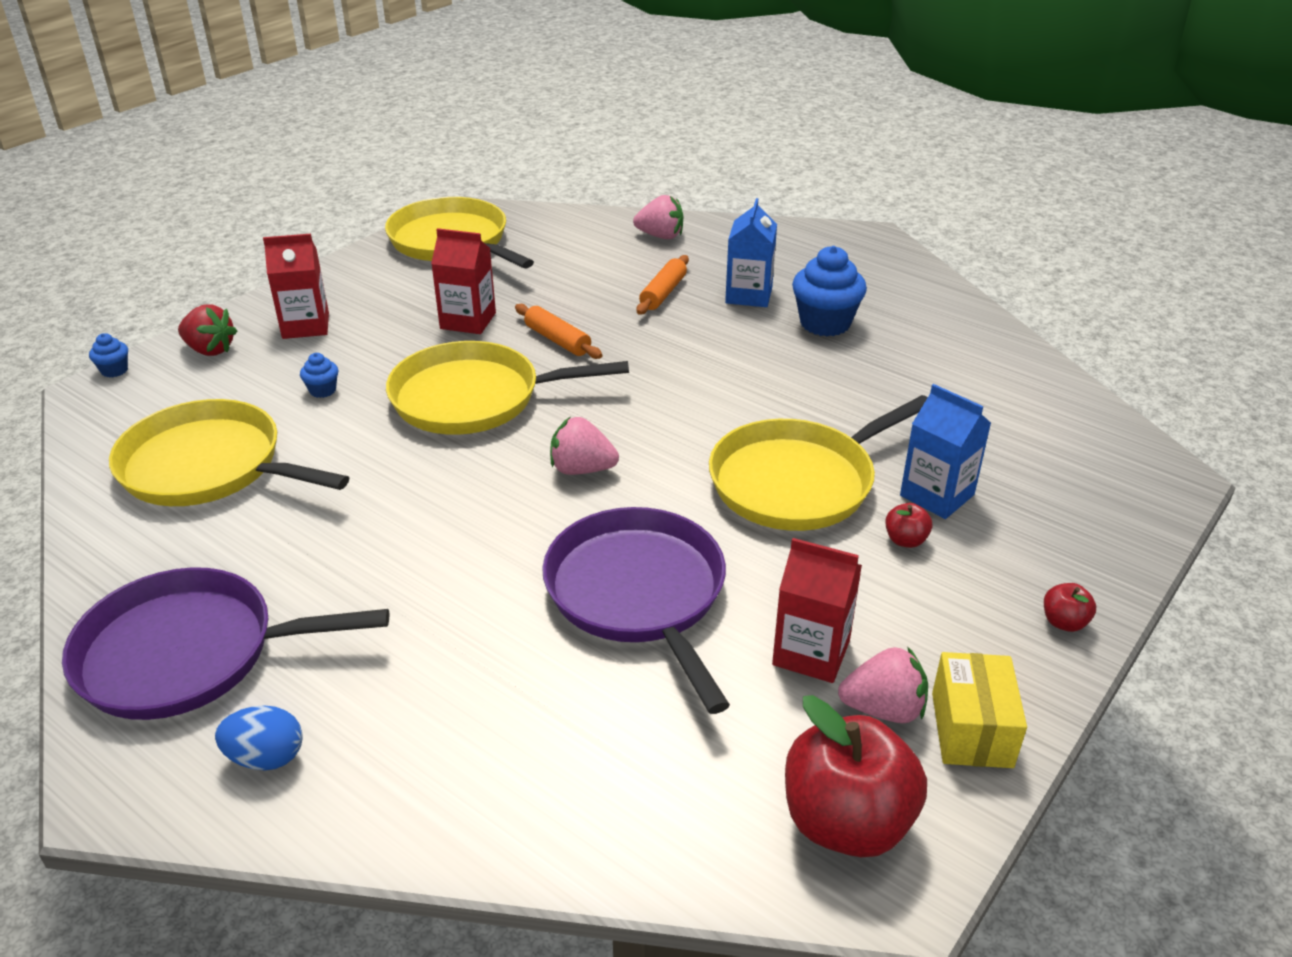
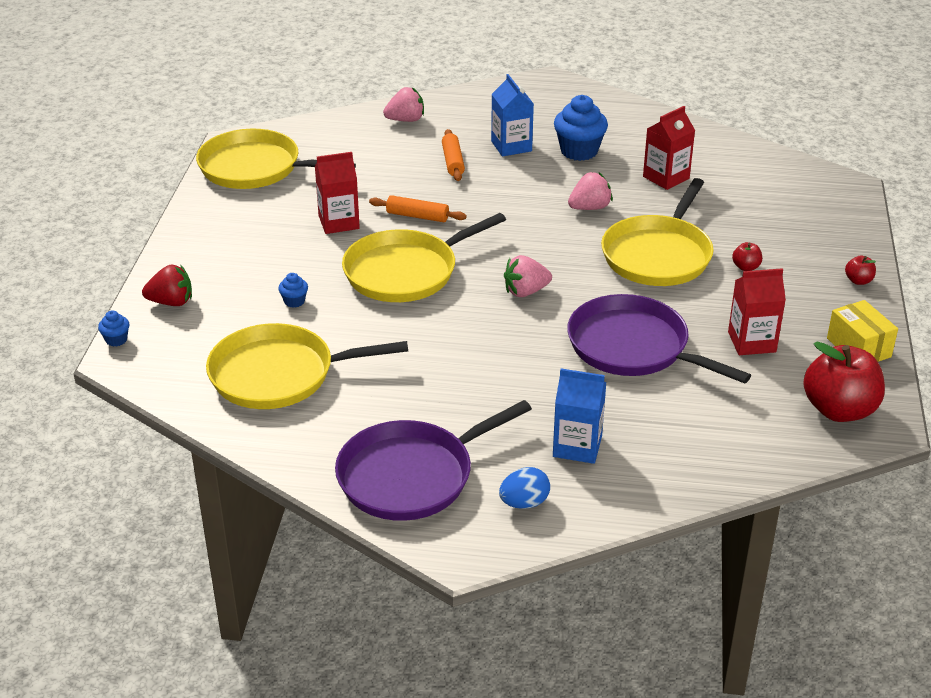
camera: 30 degrees left, 0 degrees up
red carton [263,234,329,339] -> red carton moved to [643,106,695,190]
pink strawberry [838,646,928,723] -> pink strawberry moved to [568,172,613,210]
blue carton [900,384,991,519] -> blue carton moved to [553,368,606,464]

